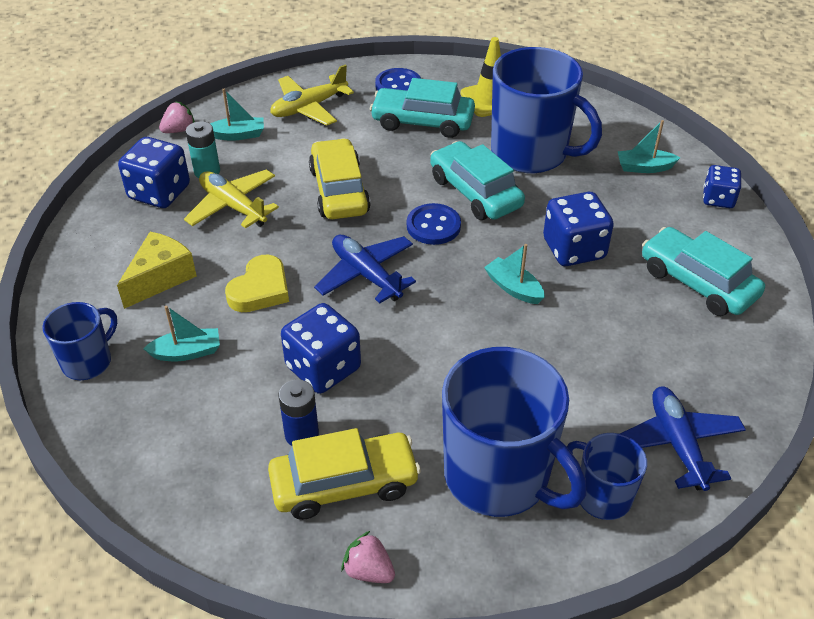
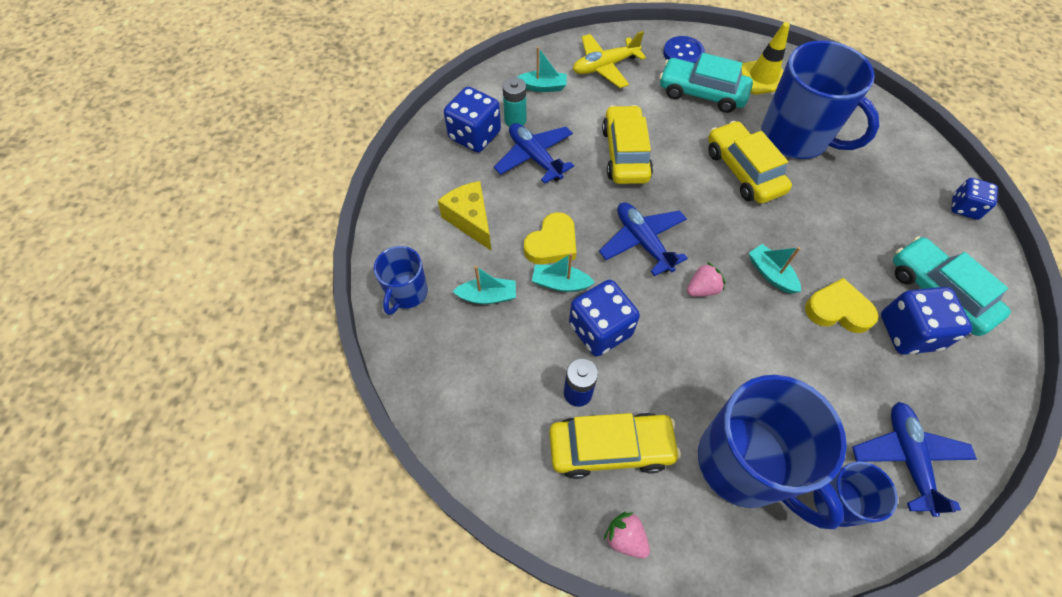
camera: 10 degrees right, 15 degrees up
blue mug [42,302,117,380] -> blue mug turned 150 degrees clockwise [374,246,428,315]
yellow cheese [117,232,197,309] -> yellow cheese turned 75 degrees counterclockwise [438,181,491,250]
pink strawberry [159,101,195,133] -> pink strawberry moved to [687,262,726,296]
yellow plane [184,169,279,228] -> blue plane [494,123,574,184]
blue button [407,203,461,245] -> none
turquoise car [430,141,525,220] -> yellow car [708,121,792,204]
blue dice [543,192,614,266] -> blue dice moved to [881,287,972,355]
turquoise boat [617,120,681,173] -> turquoise boat moved to [532,253,595,292]
none -> yellow heart [805,278,879,333]

